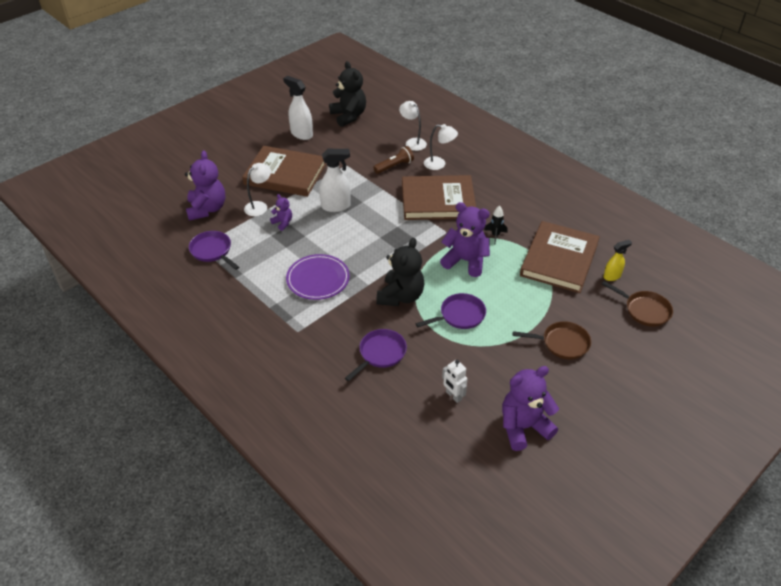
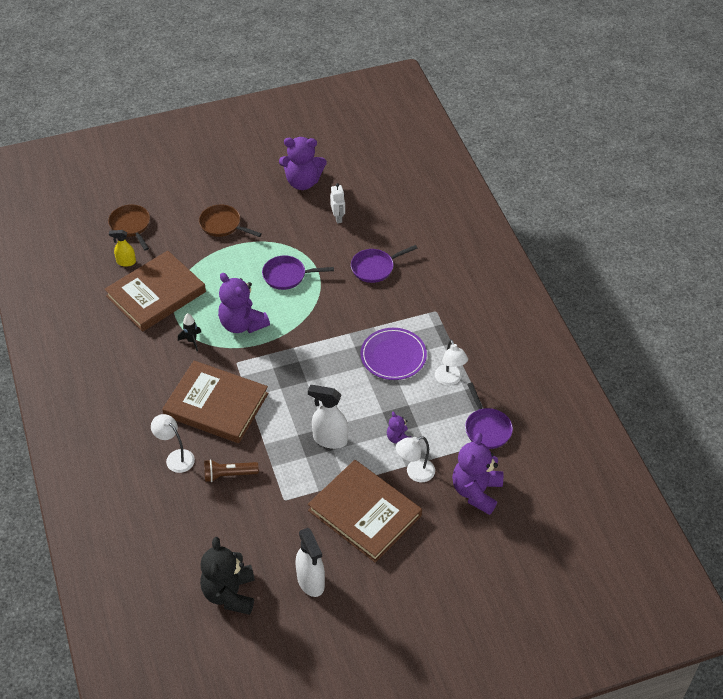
camera: 155 degrees left, 5 degrees up
black teddy bear [376,238,425,306] -> none
white lamp [399,101,427,151] -> white lamp moved to [435,339,468,386]

